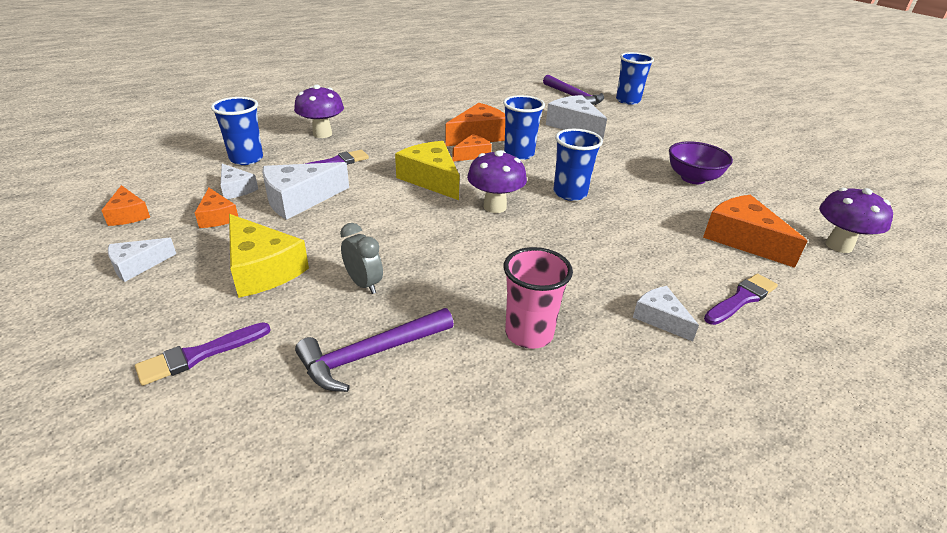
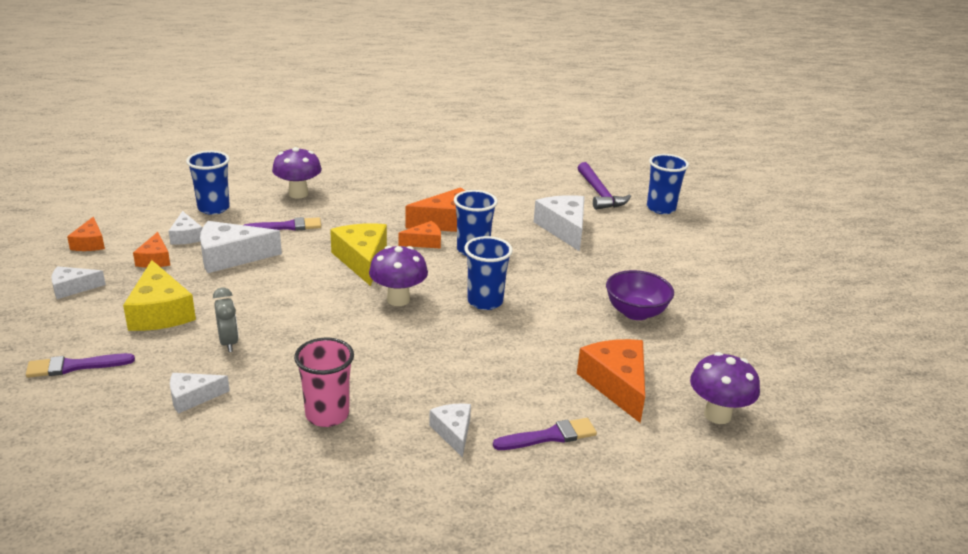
camera: 20 degrees right, 5 degrees down
purple hammer [295,308,454,392] -> white cheese [170,373,230,414]

